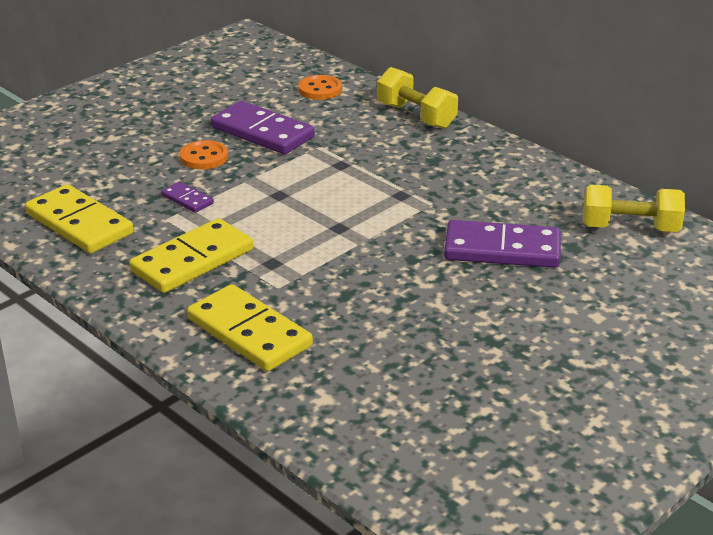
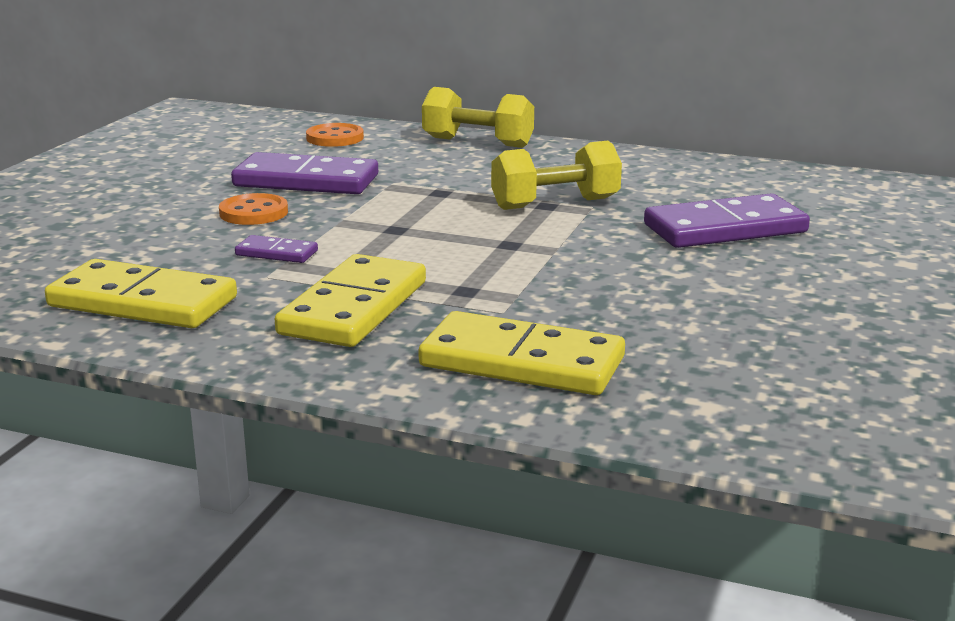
camera: 25 degrees left, 10 degrees down
yellow dumbbell [583,185,685,232] -> yellow dumbbell moved to [491,141,622,210]

